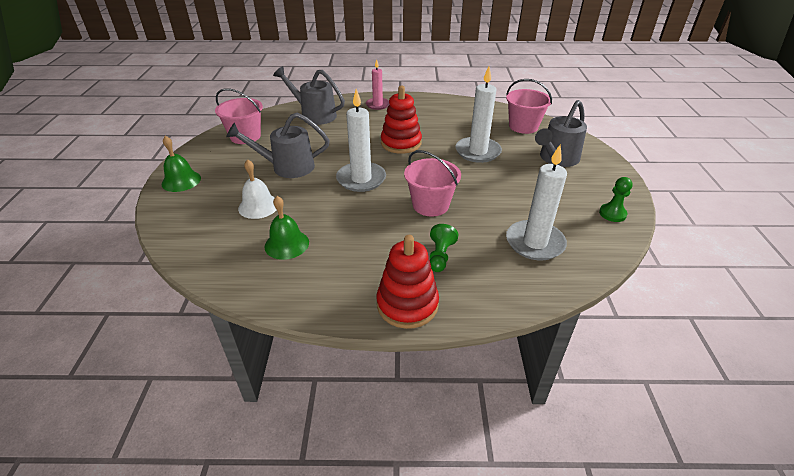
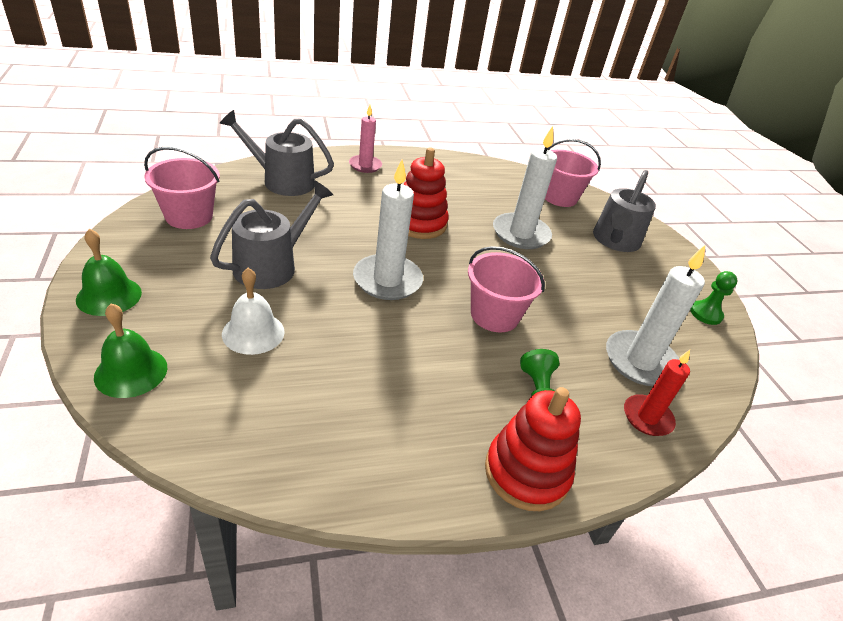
camera: 20 degrees left, 0 degrees up
grey watering can [226,113,330,178] -> grey watering can turned 150 degrees clockwise [210,181,333,289]
green bell [264,196,309,260] -> green bell moved to [94,303,167,398]
none -> red candle [624,350,690,436]

